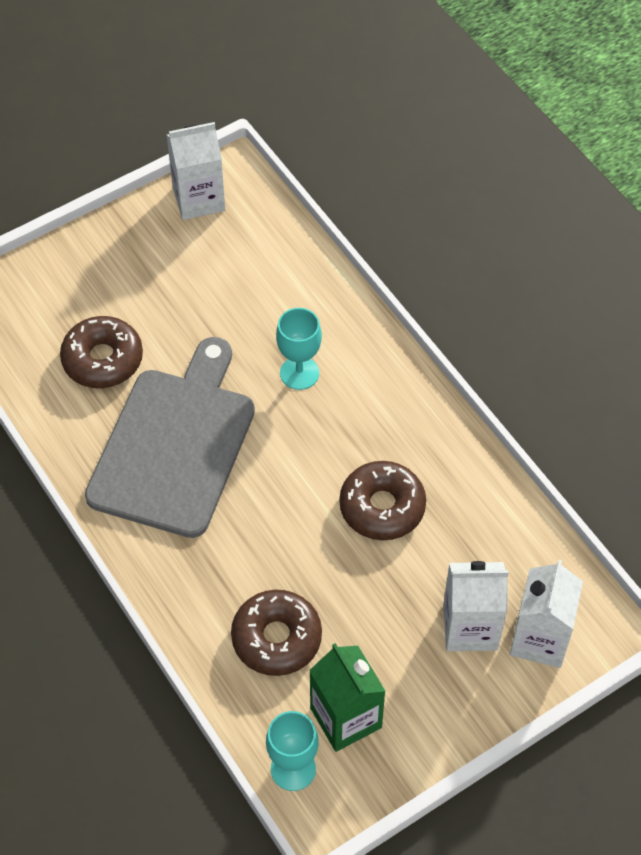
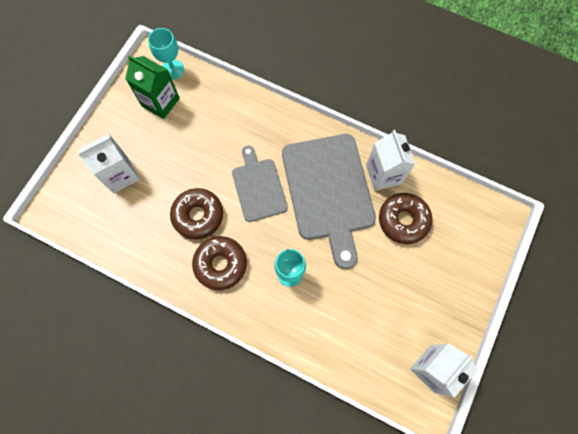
camera: 150 degrees right, 15 degrees up
brown donut [231,590,322,676] -> brown donut moved to [192,236,247,290]
white carton [510,560,583,668] -> white carton moved to [366,130,415,191]
none -> grey cutting board [232,146,288,222]

